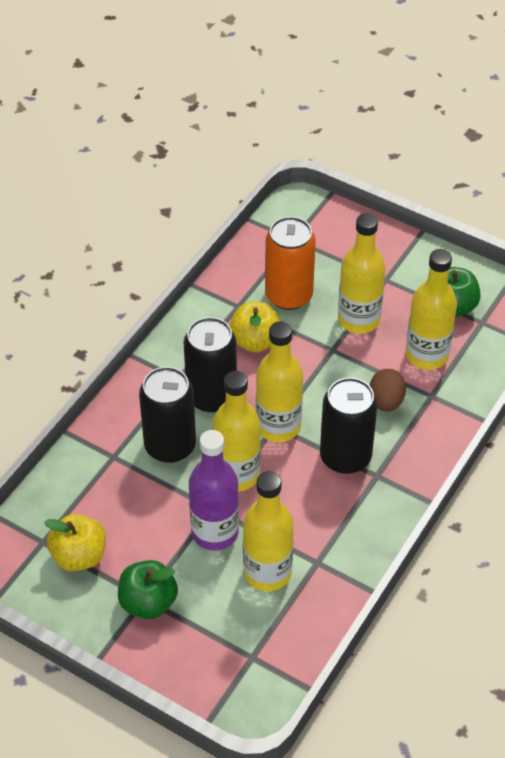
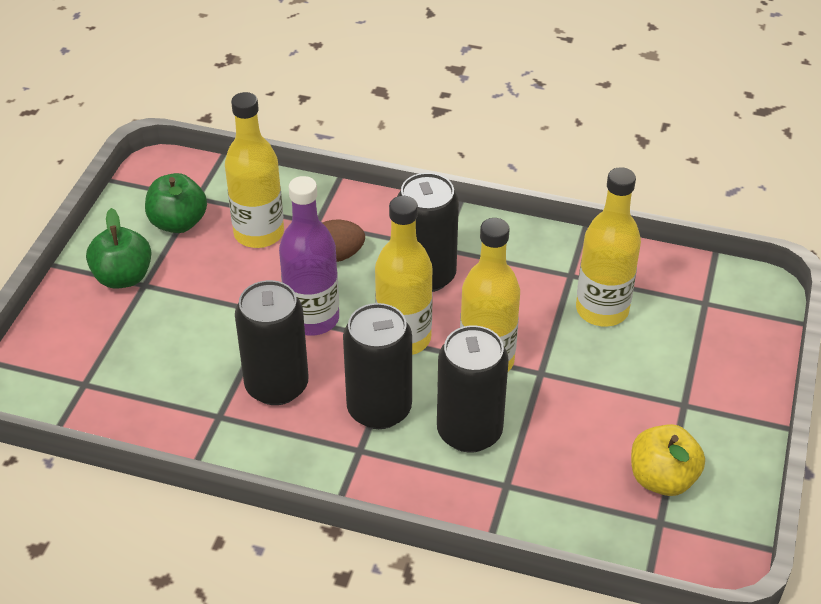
camera: 105 degrees left, 5 degrees down
green apple [118,560,178,619] -> green apple moved to [86,208,151,289]
purple bottle [189,430,239,550] -> purple bottle moved to [279,176,339,336]
yellow apple [229,302,280,353] -> black can [235,280,309,405]
orange can [265,217,316,310] -> none
yellow bottle [338,213,385,334] -> none

